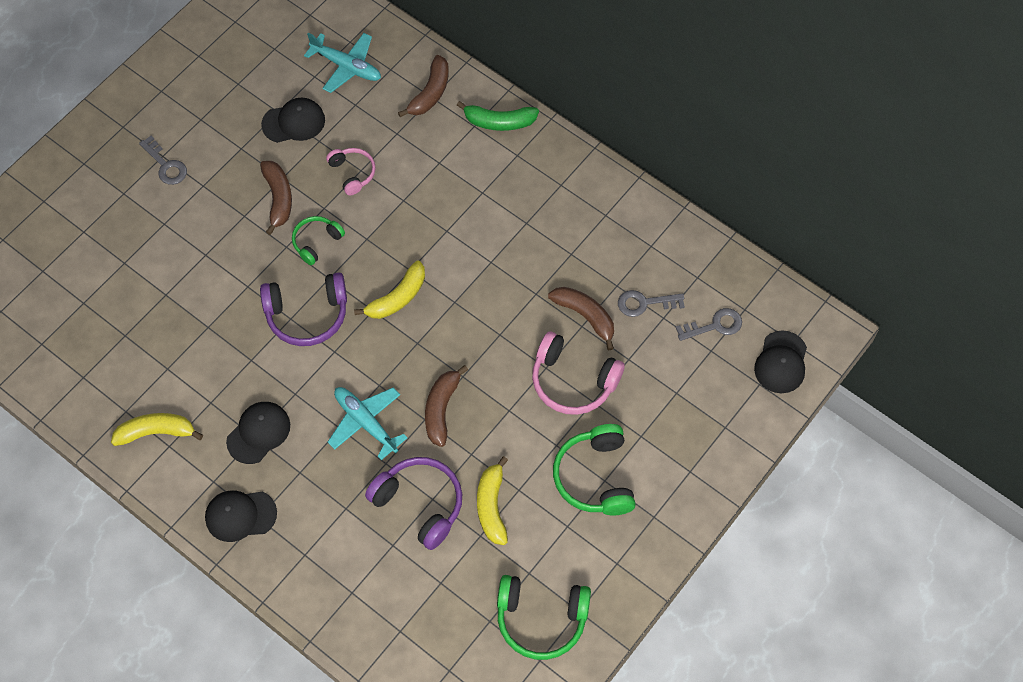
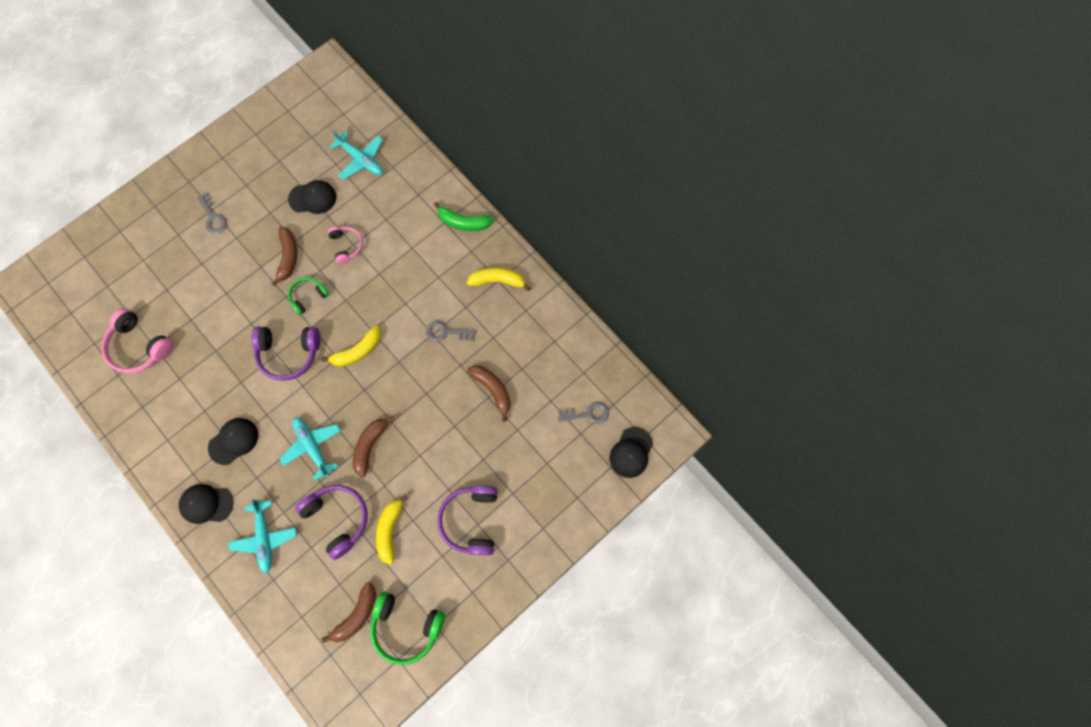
camera: 10 degrees right, 10 degrees up
yellow banana [111,413,203,446] -> yellow banana moved to [467,267,531,291]
brown banana [398,55,449,117] -> brown banana moved to [321,582,376,643]
pink headphones [532,331,625,415] -> pink headphones moved to [101,308,174,374]
green headphones [553,424,636,515] -> purple headphones [437,486,498,555]
grey key [618,290,685,317] -> grey key moved to [426,321,476,342]
none -> turquoise plane [228,499,297,573]

